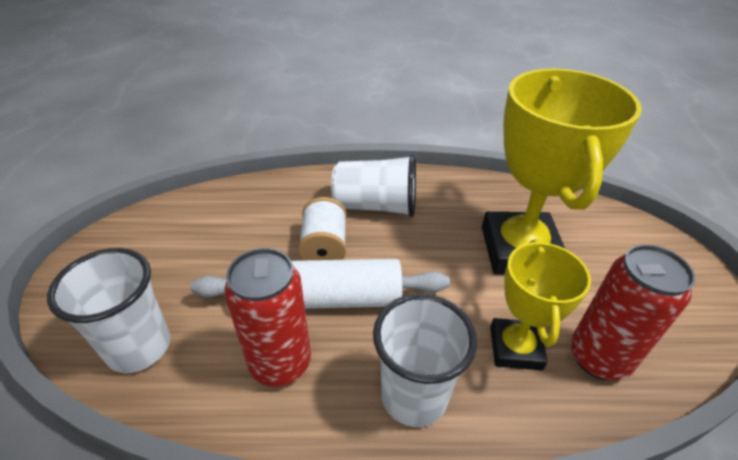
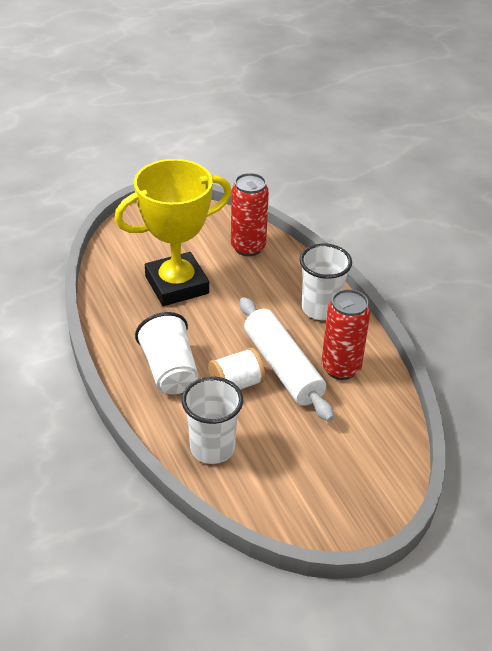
camera: 115 degrees left, 0 degrees up
white cup [47,248,170,373] -> white cup moved to [182,377,243,464]
yellow trophy [490,239,591,371] -> none

